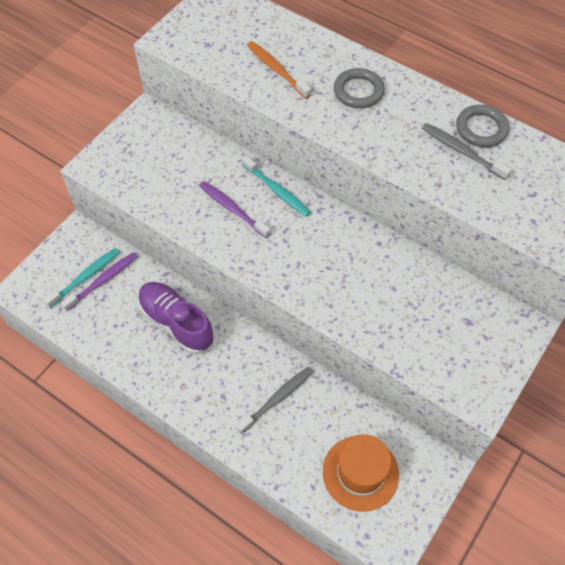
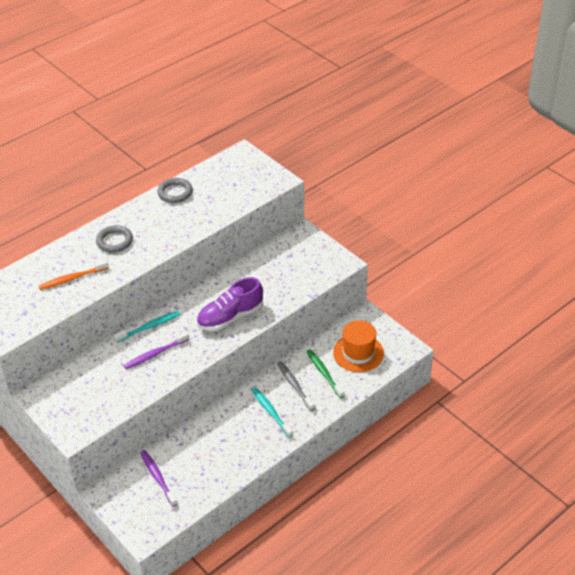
camera: 75 degrees left, 15 degrees down
turquoise toothbrush [44,248,120,308] -> turquoise toothbrush moved to [252,387,293,438]
purple shoe [138,282,215,354] -> purple shoe moved to [197,277,263,331]
grey toothbrush [422,123,512,180] -> none
none -> green toothbrush [306,349,344,398]

